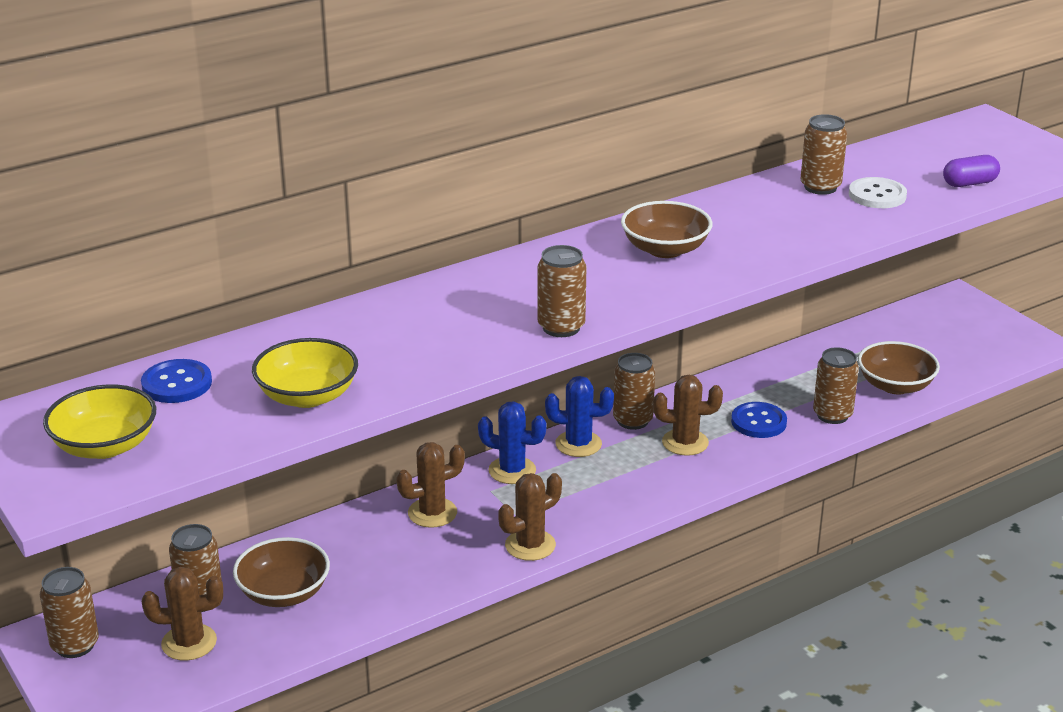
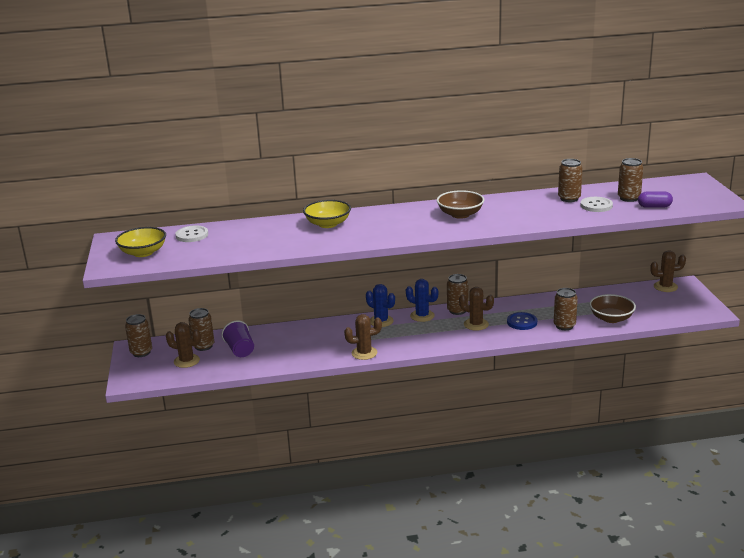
camera: 25 degrees right, 5 degrees down
blue button [141,359,212,403] -> white button [175,226,208,242]
brown bowl [233,537,330,607] -> purple cup [222,320,254,357]
yellow bowl [252,338,358,408] -> yellow bowl moved to [303,200,351,228]
brown cactus [396,442,465,528] -> brown cactus moved to [650,250,686,292]
brown can [537,245,587,337] -> brown can moved to [618,158,643,202]

